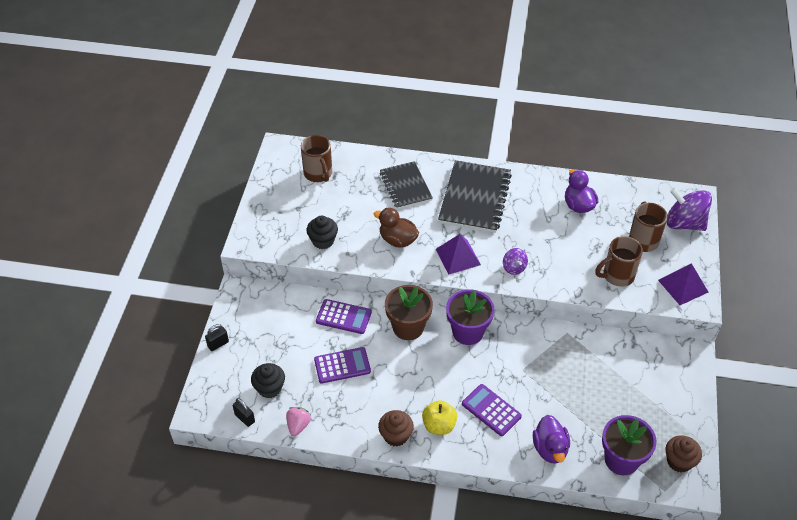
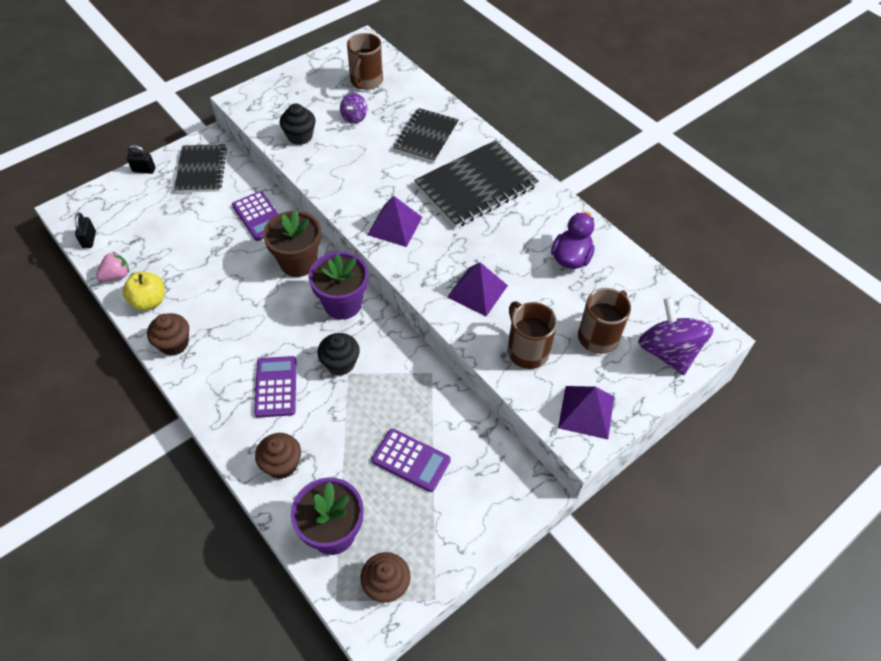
camera: 40 degrees right, 5 degrees up
black cupcake [251,363,285,399] -> black cupcake moved to [317,333,360,376]
purple calculator [314,347,371,384] -> purple calculator moved to [372,429,451,492]
brown duck [374,208,419,247] -> none
yellow apple [422,400,457,435] -> yellow apple moved to [123,272,165,311]
purple spinning top [503,248,528,275] -> purple spinning top moved to [340,93,368,124]
purple duck [533,415,570,464] -> brown cupcake [255,433,301,479]
brown mug [595,236,643,287] -> brown mug turned 45 degrees clockwise [508,301,557,369]
none -> black notebook [174,144,227,193]
none -> purple pyramid [447,262,508,316]

